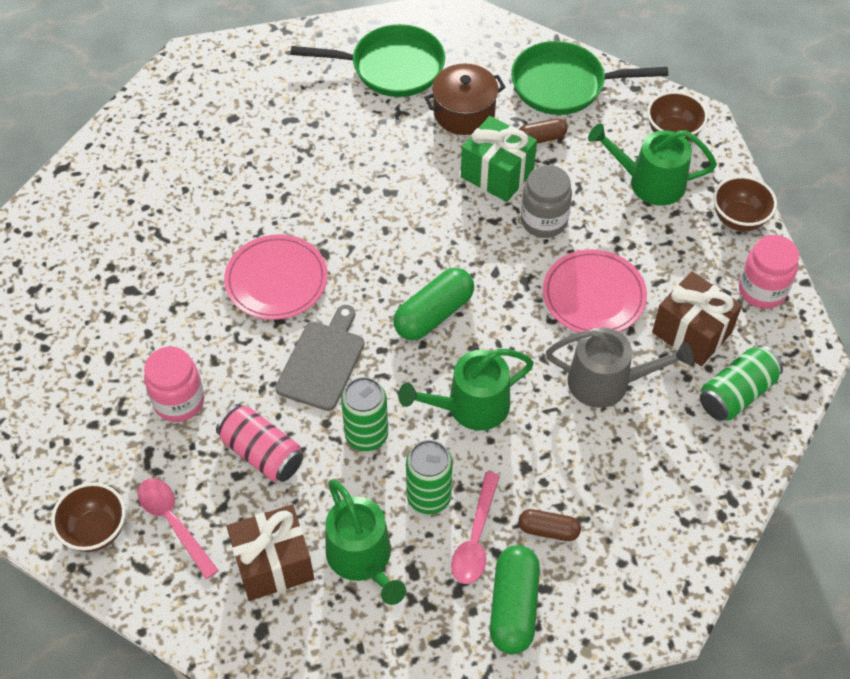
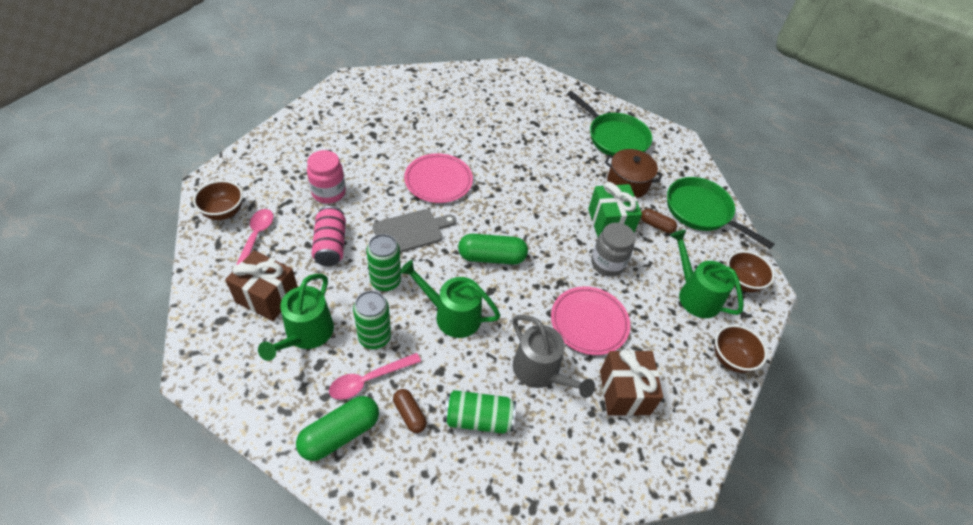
camera: 40 degrees right, 5 degrees down
green can [700,345,783,421] -> green can moved to [444,390,516,434]
pink jar [739,235,799,309] -> none

